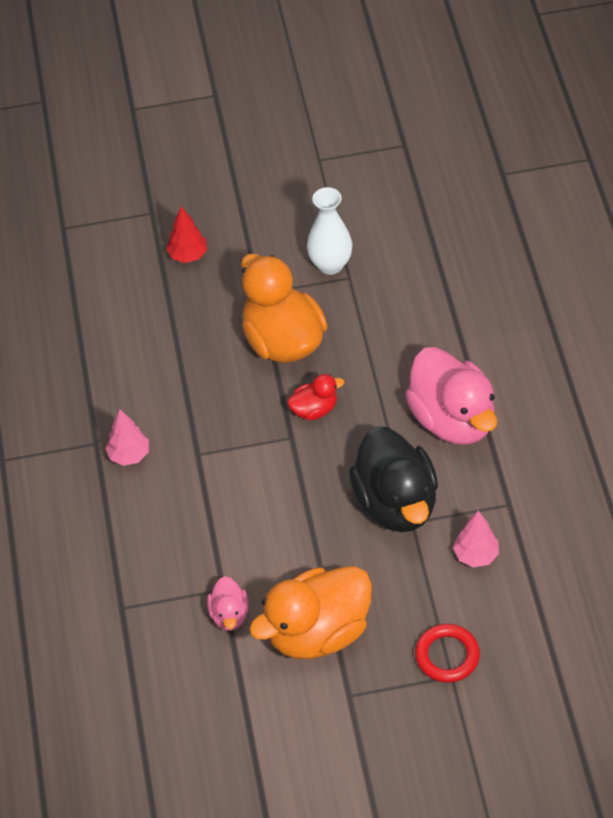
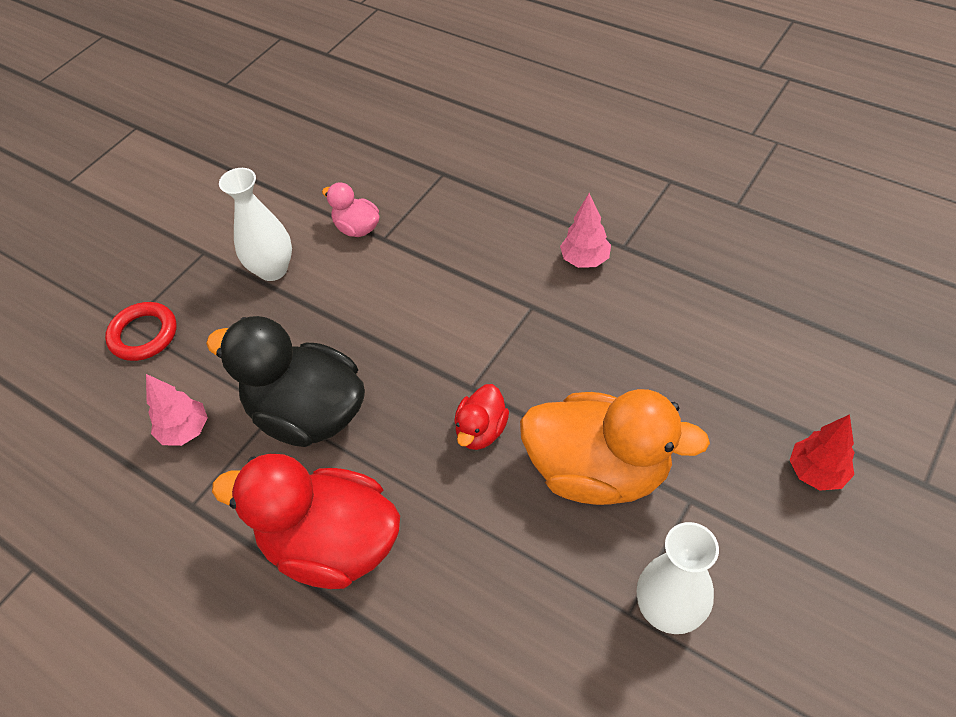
camera: 135 degrees right, 0 degrees up
orange duck [249,566,372,659] -> white vase [219,168,292,281]
pink duck [405,347,497,445] -> red duck [212,454,400,589]

